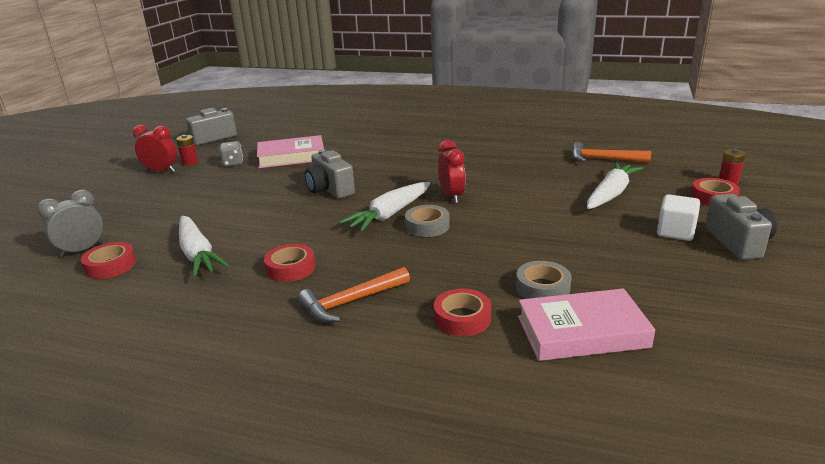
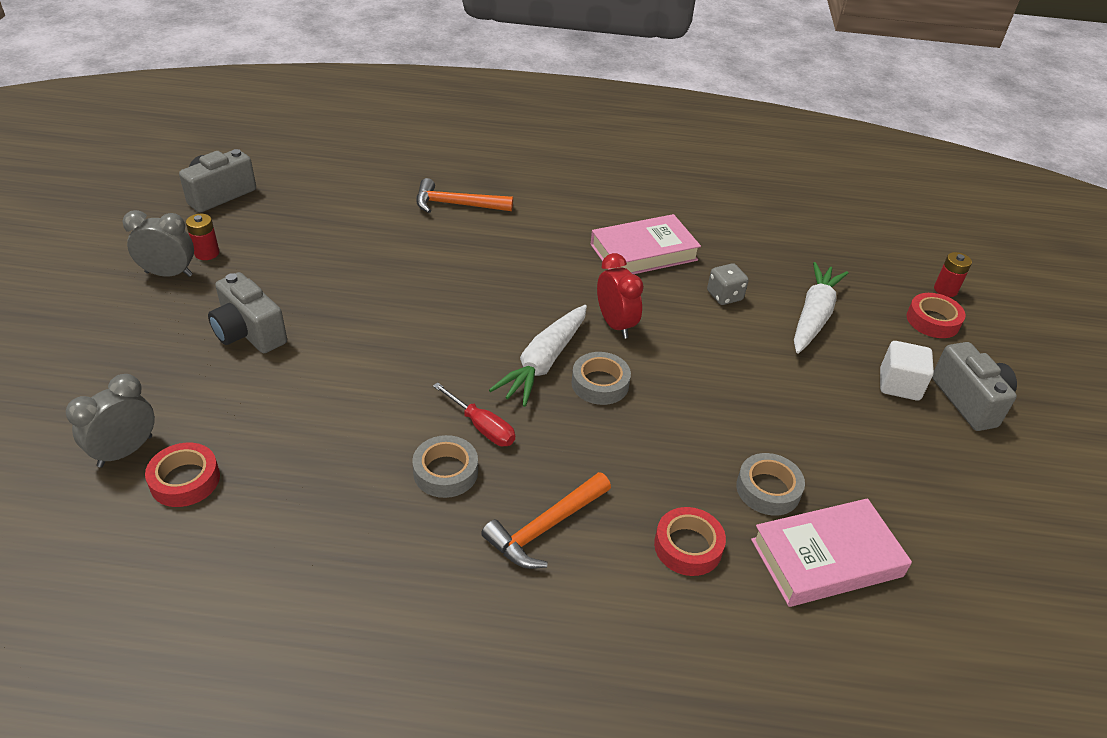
camera: 15 degrees left, 15 degrees up
red clock [133,125,177,172] -> grey clock [123,210,194,277]
white carrot [179,216,229,277] -> none
grey dice [220,141,243,167] -> grey dice moved to [707,263,749,305]
pink book [257,135,324,168] -> pink book moved to [591,214,701,274]
red tape [264,244,316,282] -> grey tape [412,435,478,498]
grey camera [305,149,355,199] -> grey camera moved to [208,272,287,353]
orange hammer [572,142,651,163] -> orange hammer moved to [416,178,513,213]
none -> red screwdriver [433,382,515,446]

